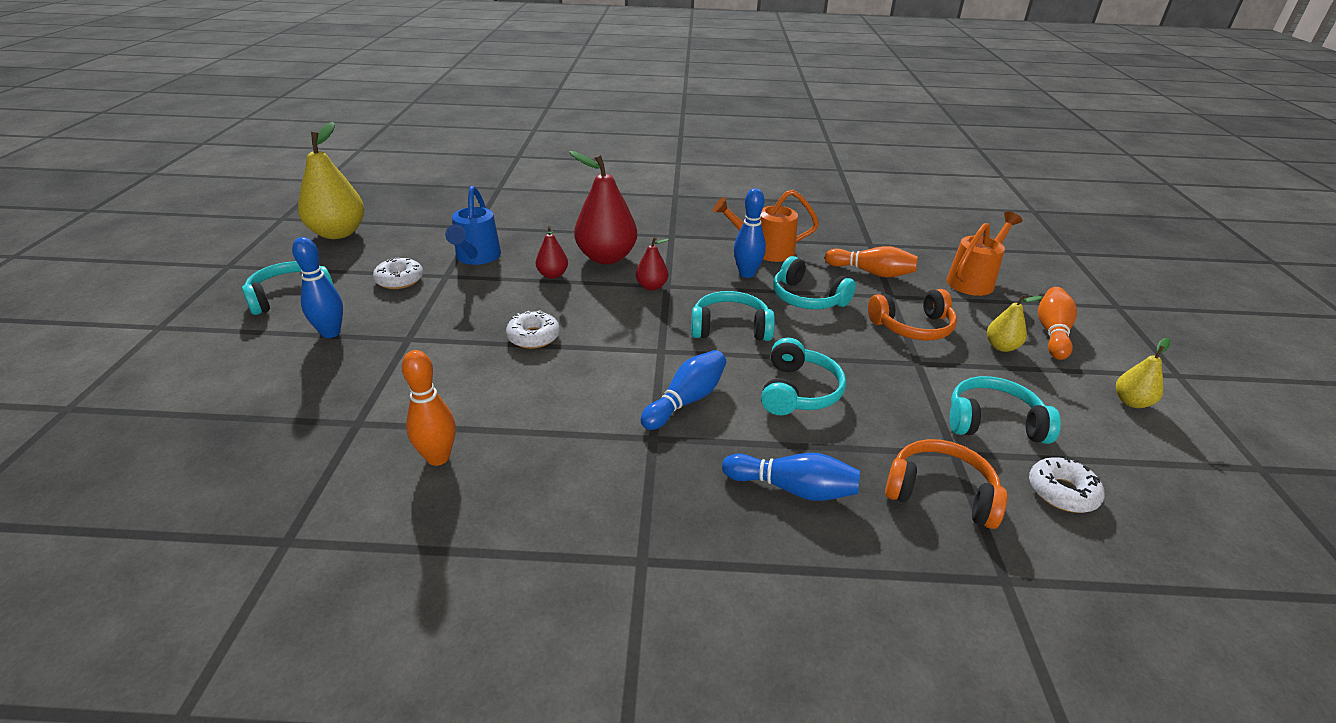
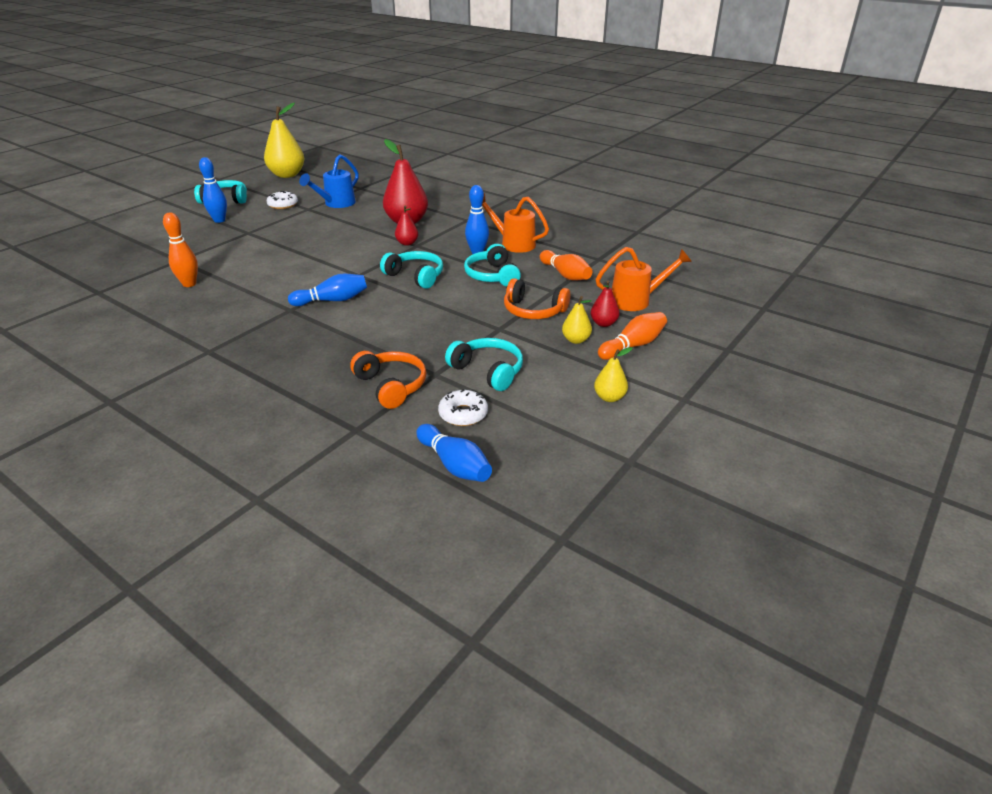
camera: 35 degrees right, 0 degrees up
white donut [506,311,560,349] -> none
red pear [536,226,568,279] -> red pear moved to [591,281,620,327]
blue bowling pin [722,453,860,501] -> blue bowling pin moved to [416,424,492,482]
turquoise headphones [761,338,846,415] -> none

